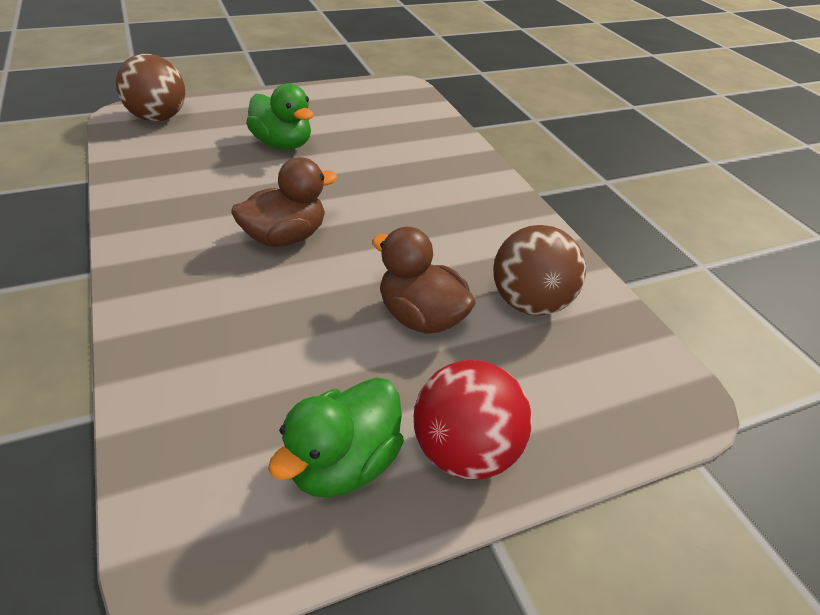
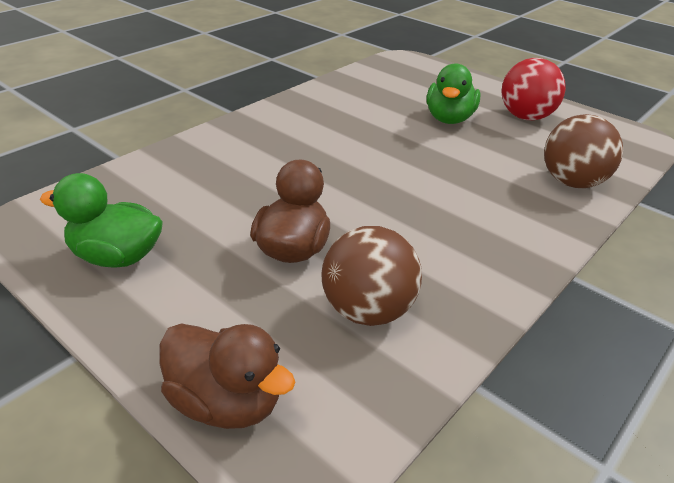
camera: 65 degrees right, 5 degrees down
brown ball [116,54,185,122] -> brown ball moved to [544,114,623,188]
brown duck [231,157,338,247] -> brown duck moved to [159,323,295,429]
red ball [413,360,532,480] -> red ball moved to [501,58,566,120]

